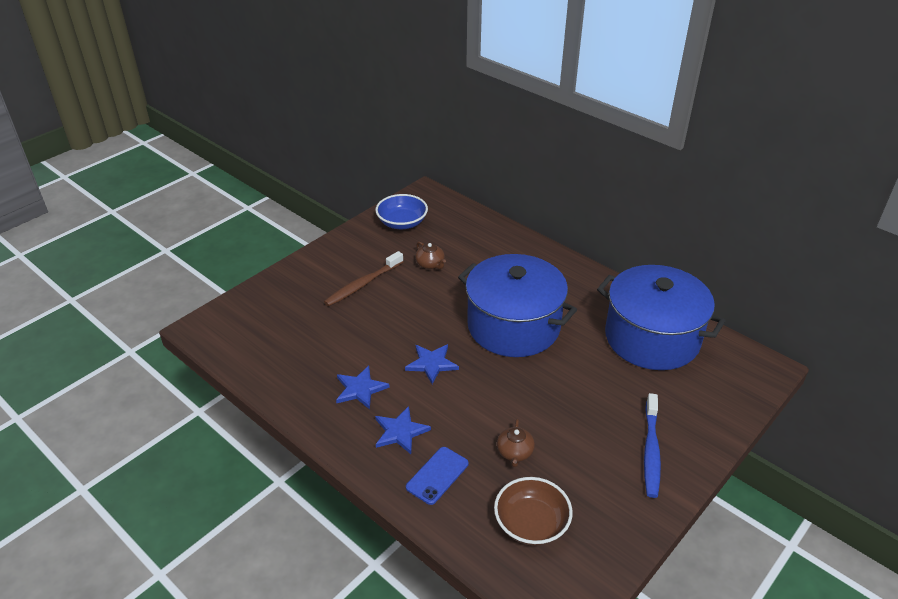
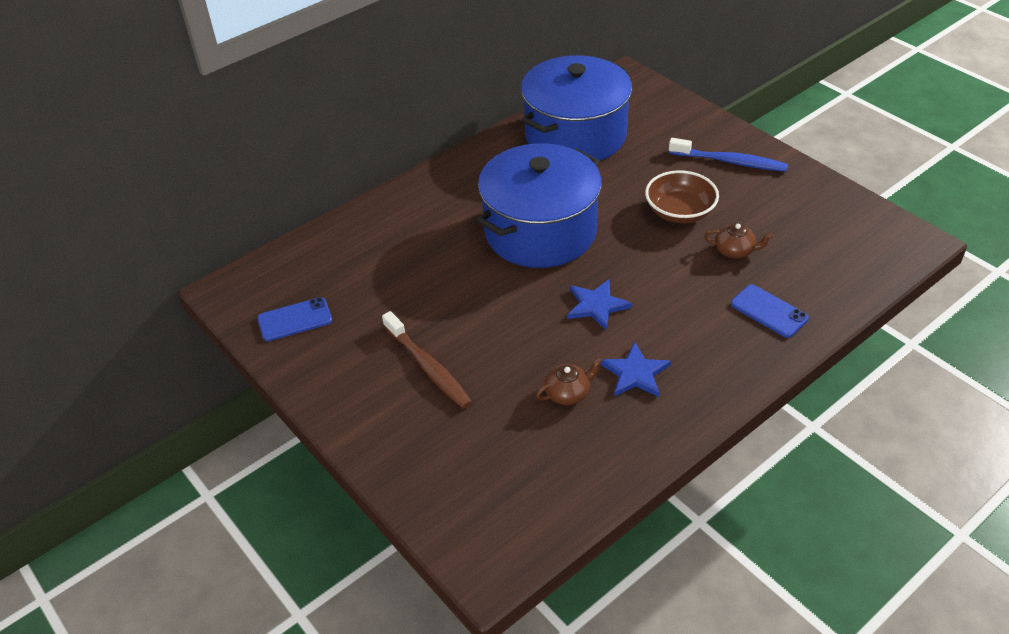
camera: 80 degrees left, 5 degrees up
blue bowl [375,194,428,229] -> blue phone [257,297,332,341]
blue star [375,406,431,454] -> none
brown teapot [415,242,446,269] -> brown teapot moved to [536,358,602,405]
brown bowl [494,477,573,546] -> brown bowl moved to [645,170,719,223]

